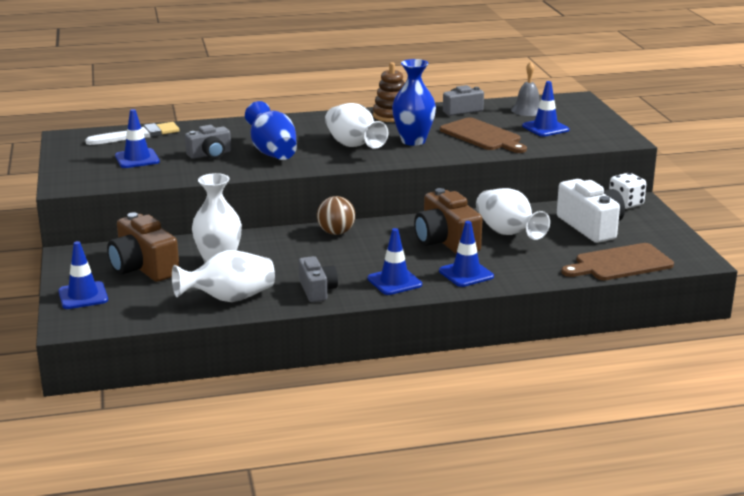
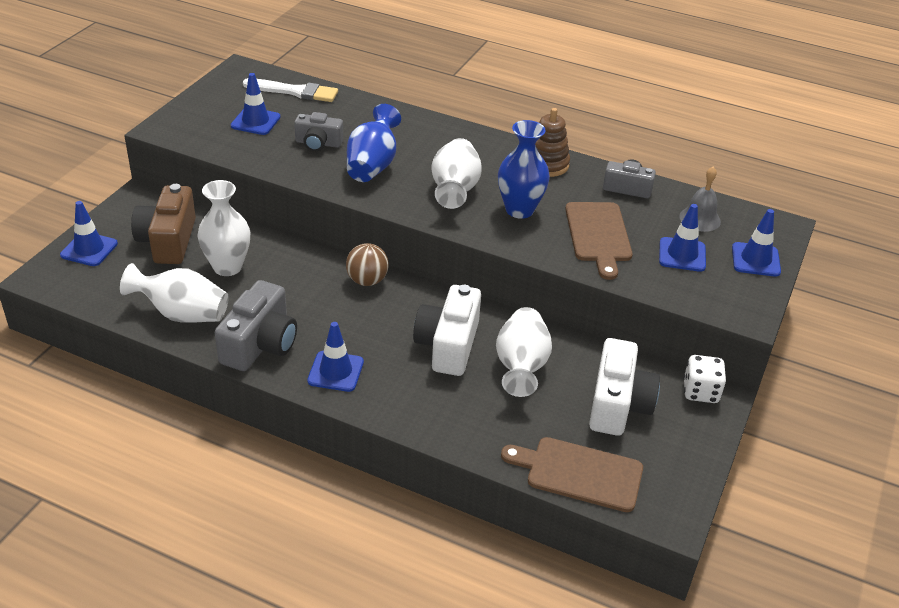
camera: 35 degrees right, 15 degrees up
grey camera [299,256,338,302] -> grey camera [215,280,297,371], size x1.62
brown camera [414,188,482,254] -> white camera [413,285,481,376]
blue traffic cone [439,221,494,287] -> blue traffic cone moved to [732,209,781,277]

